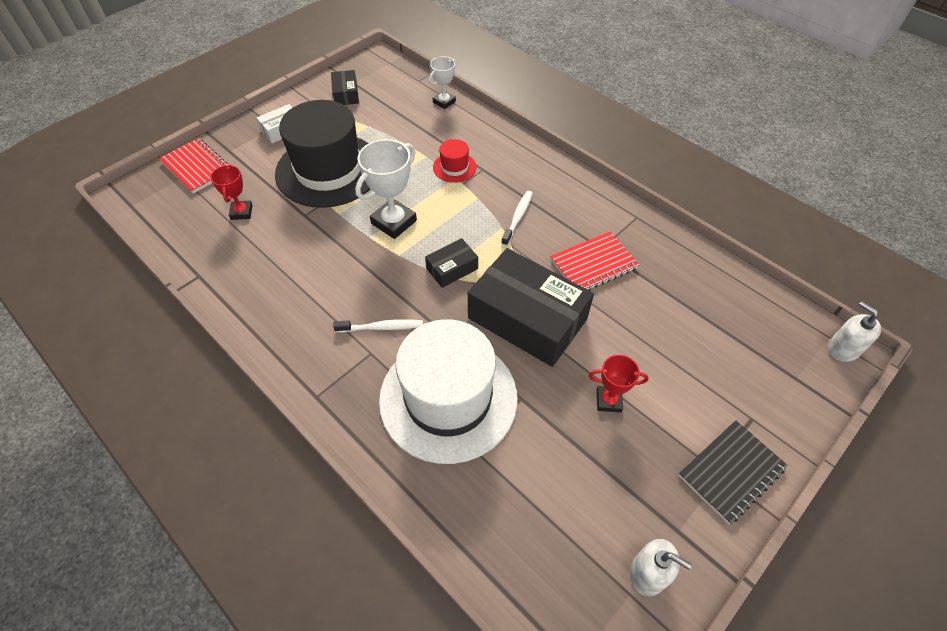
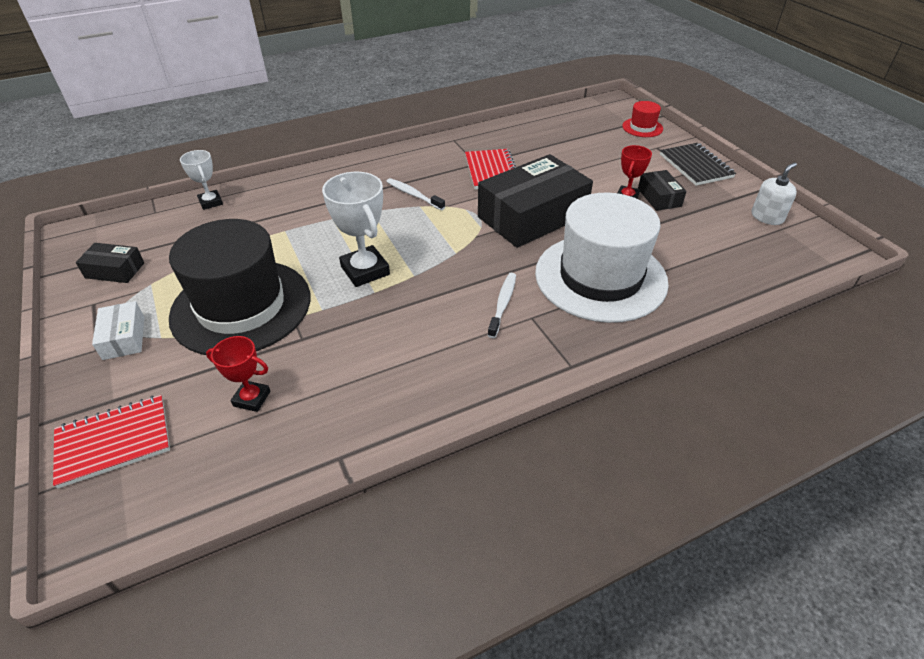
camera: 70 degrees left, 10 degrees down
black box [425,238,478,288] -> black box moved to [638,170,687,211]
red hat [433,139,477,183] -> red hat moved to [622,101,663,137]
white soap dispenser [828,301,881,362] -> none

